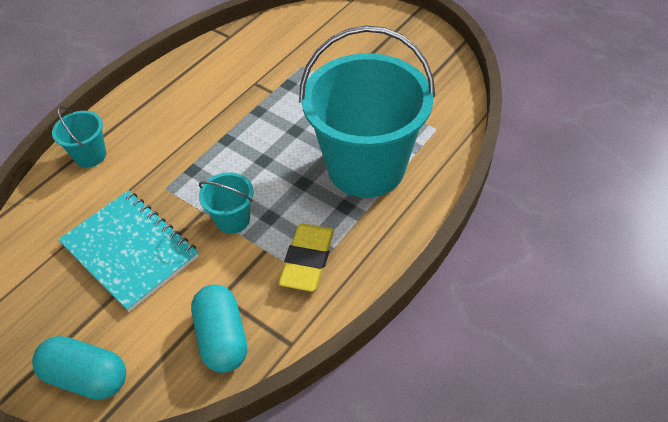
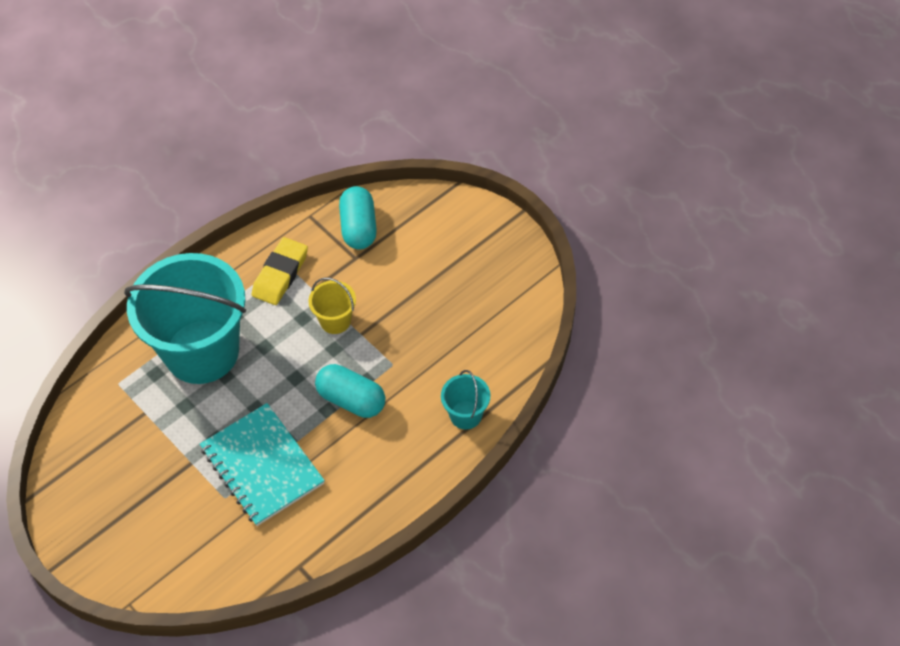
camera: 170 degrees left, 5 degrees up
turquoise capsule [32,336,126,400] -> turquoise capsule moved to [315,364,385,418]
turquoise notebook [58,190,199,312] -> turquoise notebook moved to [200,403,325,526]
turquoise bucket [199,172,253,234] -> yellow bucket [308,277,356,334]

